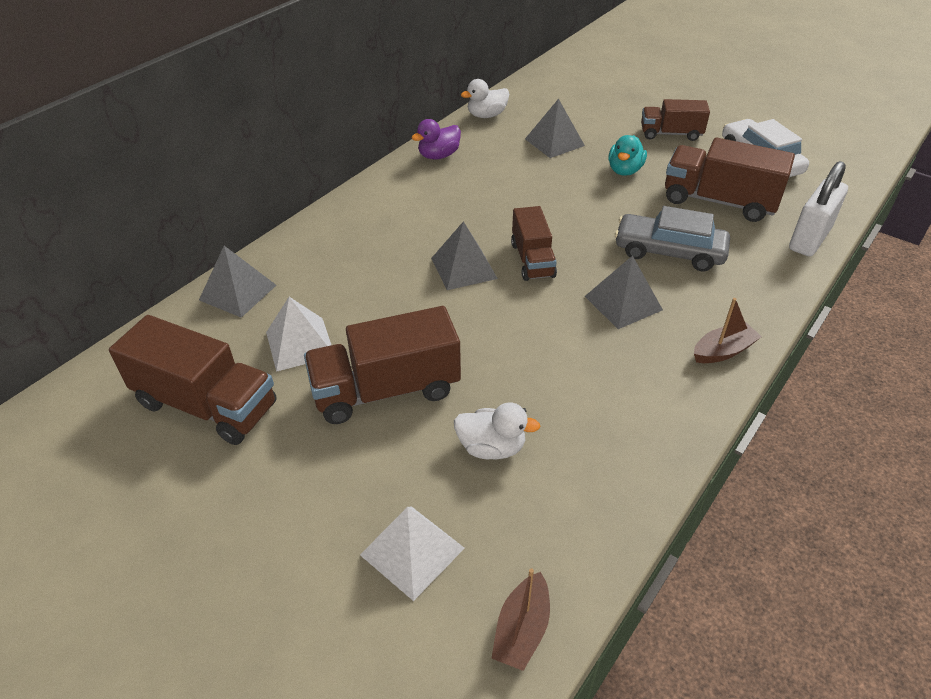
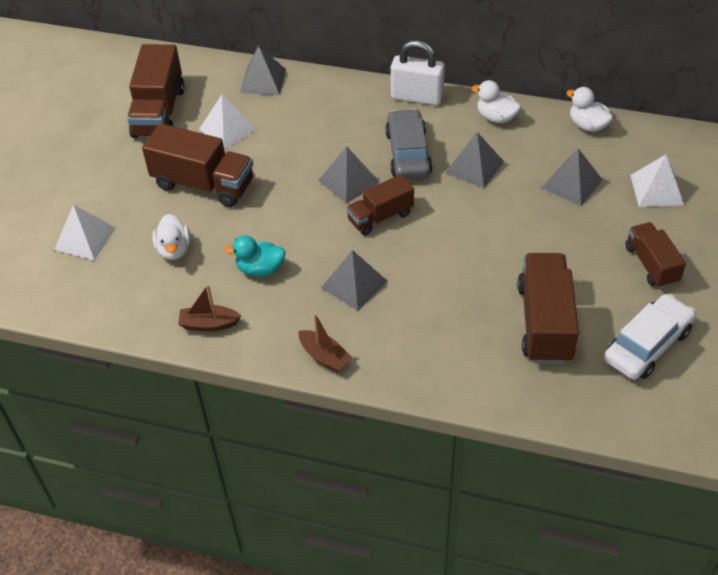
camera: 70 degrees right, 5 degrees up
brown truck [304,306,461,424] -> brown truck turned 150 degrees clockwise [142,123,253,207]
purple duck [411,119,461,159] -> white duck [471,80,521,123]
brown boat [492,568,550,671] -> brown boat moved to [178,284,241,331]
turquoise duck [608,135,647,176] -> turquoise duck moved to [224,235,286,277]
grey car [615,206,730,271] -> grey car moved to [385,109,433,179]
white padlock [789,161,848,256] -> white padlock moved to [391,40,445,105]
none -> grey pyramid [445,132,504,188]
none -> white pyramid [630,155,684,207]

